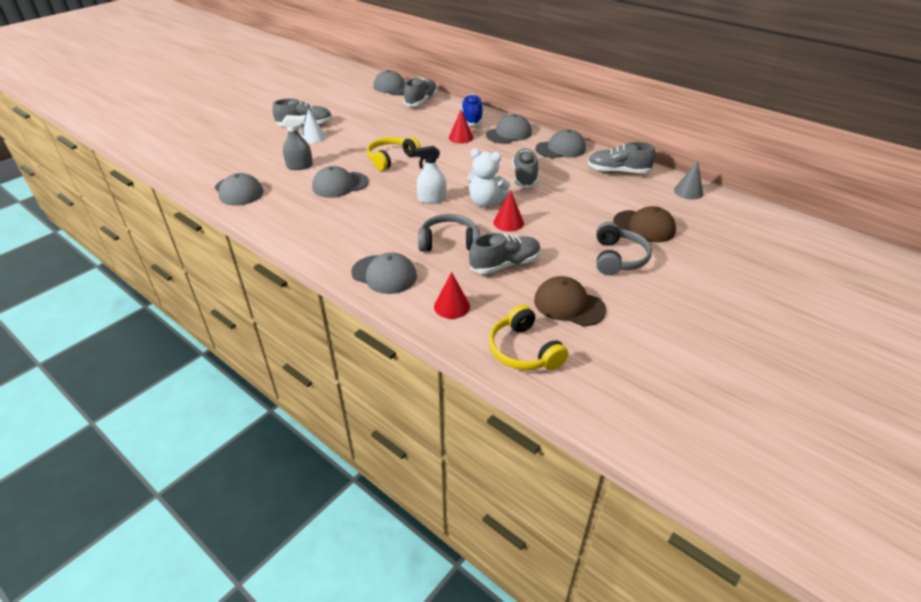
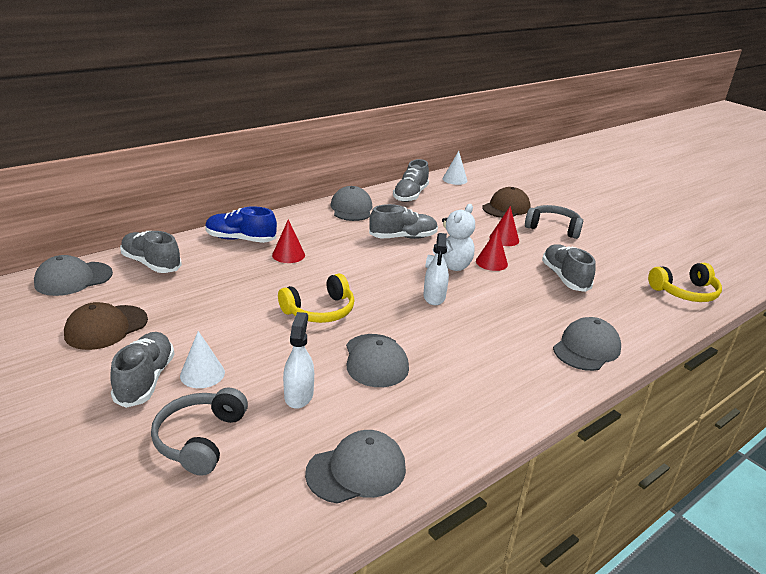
camera: 80 degrees left, 10 degrees down
grey spray bottle [282,115,313,170] -> white spray bottle [283,312,314,409]
yellow headphones [367,137,421,171] -> yellow headphones turned 90 degrees counterclockwise [278,273,354,323]
grey headphones [418,214,480,252] -> grey headphones moved to [151,388,248,476]
red cone [434,272,470,319] -> red cone moved to [489,206,519,246]
grey cap [486,114,532,144] -> none
grey shoe [512,148,538,188] -> grey shoe turned 150 degrees clockwise [369,204,438,239]
brown cap [534,276,606,326] -> brown cap moved to [64,302,148,350]
grey cone [674,161,703,200] -> white cone [443,151,467,185]

